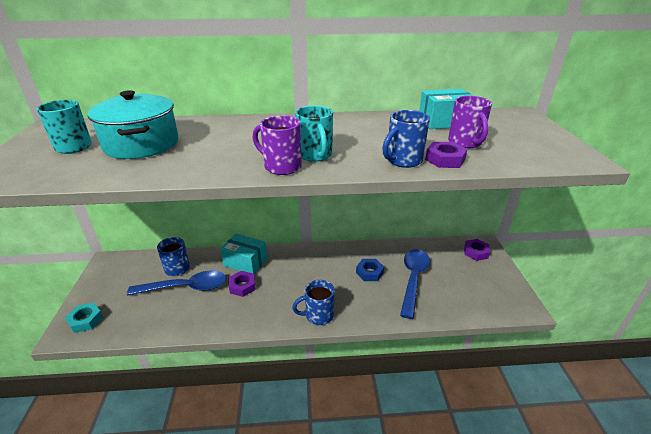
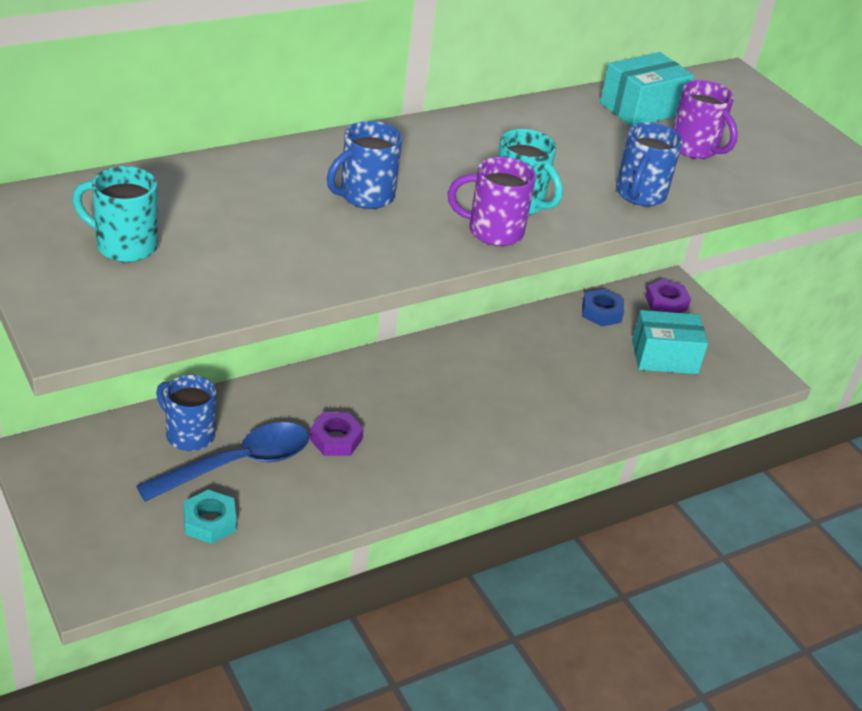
camera: 30 degrees left, 5 degrees up
turquoise nut [65,303,103,333] -> turquoise nut moved to [184,490,236,544]
turquoise pot [87,90,178,159] -> none
turquoise box [220,233,267,274] -> turquoise box moved to [632,310,708,374]
blue mug [292,280,335,325] -> blue mug moved to [327,121,402,209]
blue nut [356,259,384,281] -> blue nut moved to [582,289,624,327]
blue spoon [400,249,430,319] -> none
purple nut [425,142,467,168] -> none

